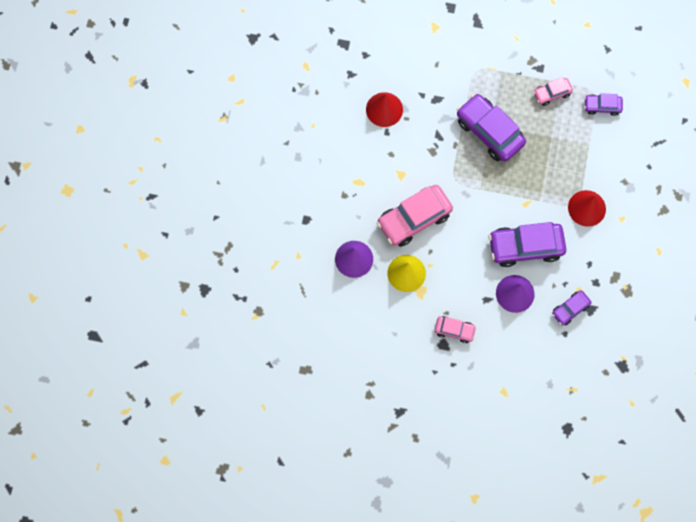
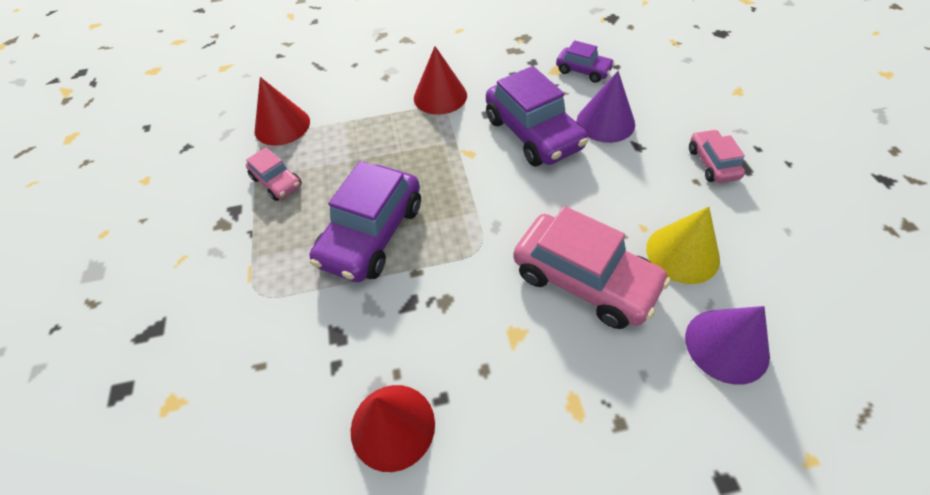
camera: 110 degrees left, 20 degrees down
purple car [584,93,623,116] -> red cone [255,77,310,146]

